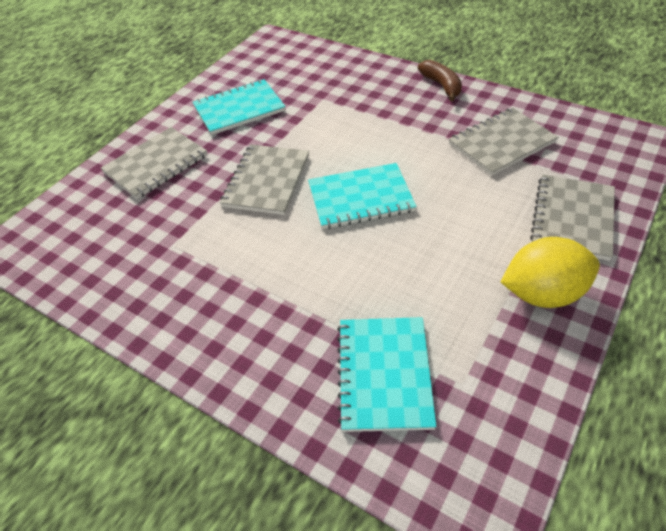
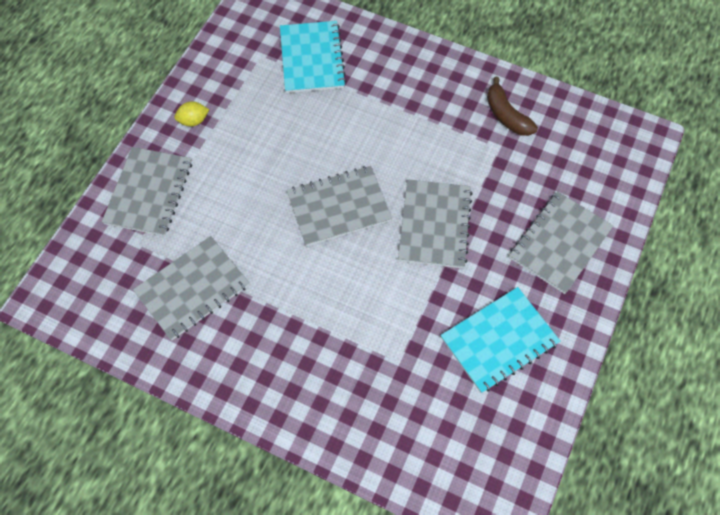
camera: 170 degrees right, 15 degrees up
turquoise notebook [308,163,417,229] -> grey notebook [287,166,392,246]
brown banana [418,60,462,101] -> brown banana moved to [487,76,538,136]
yellow lemon [501,237,600,308] -> yellow lemon [174,101,209,126], size x0.47

